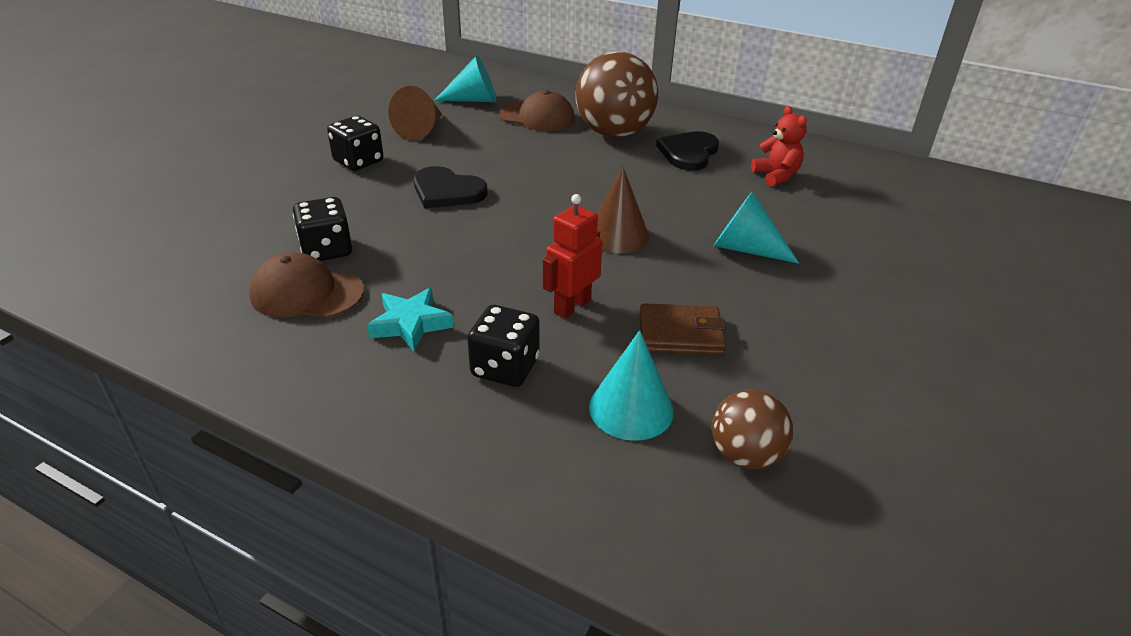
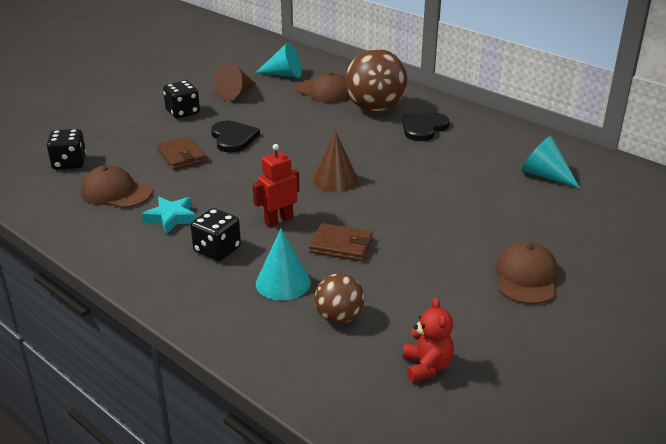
camera: 15 degrees right, 5 degrees down
black dice [293,197,352,261] -> black dice moved to [47,129,86,170]
black heart [413,166,487,209] -> black heart turned 150 degrees counterclockwise [211,120,260,153]
turquoise cone [714,191,799,264] -> turquoise cone moved to [521,135,580,188]
red teddy bear [751,106,807,186] -> red teddy bear moved to [403,298,454,382]
none -> brown wallet [157,136,207,170]
none -> brown cap [495,242,558,304]

